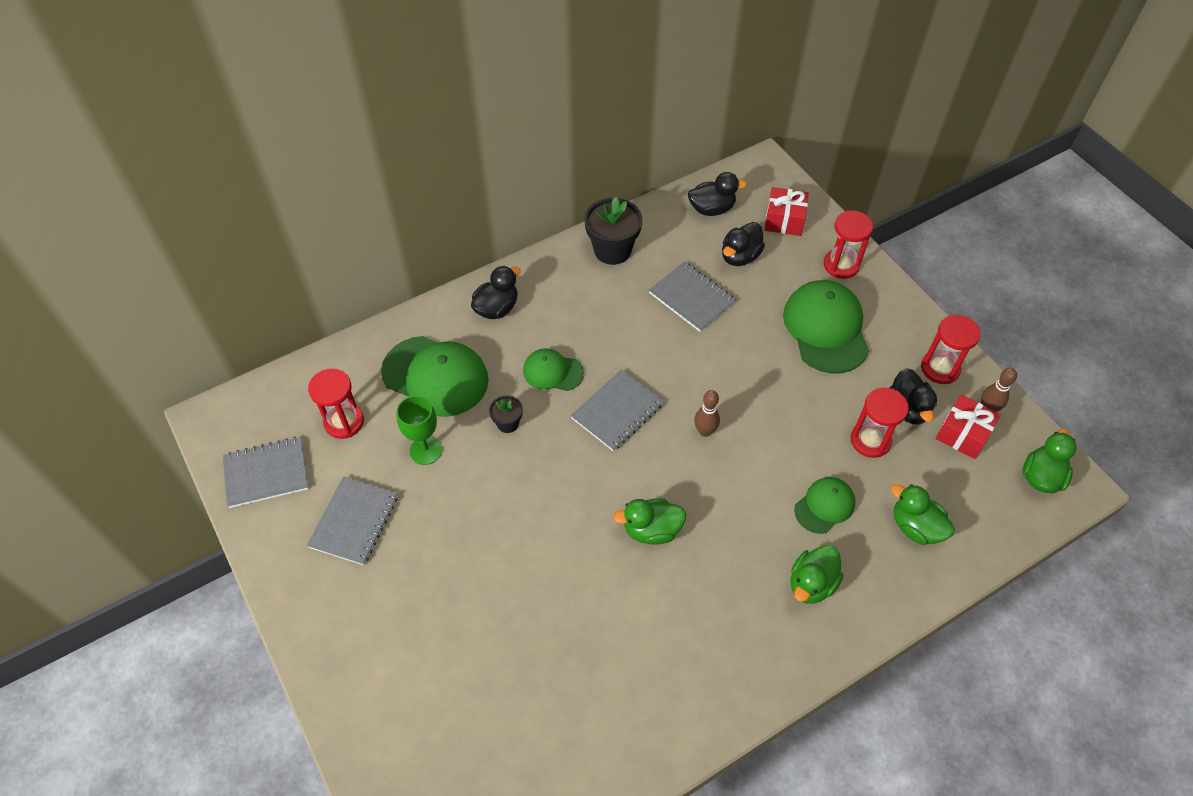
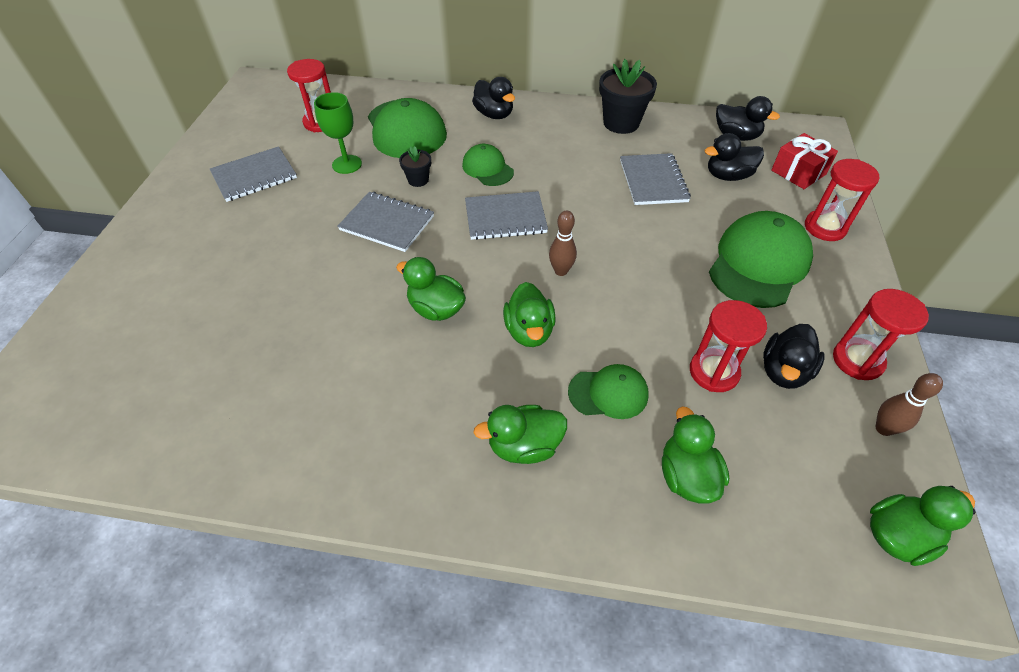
camera: 40 degrees right, 5 degrees down
grey notebook [223,437,309,508] -> grey notebook moved to [337,192,434,252]
black duck [471,266,521,319] -> black duck turned 60 degrees clockwise [472,77,515,119]
red gift [936,395,1001,459] -> none
none -> green duck [503,282,556,347]

